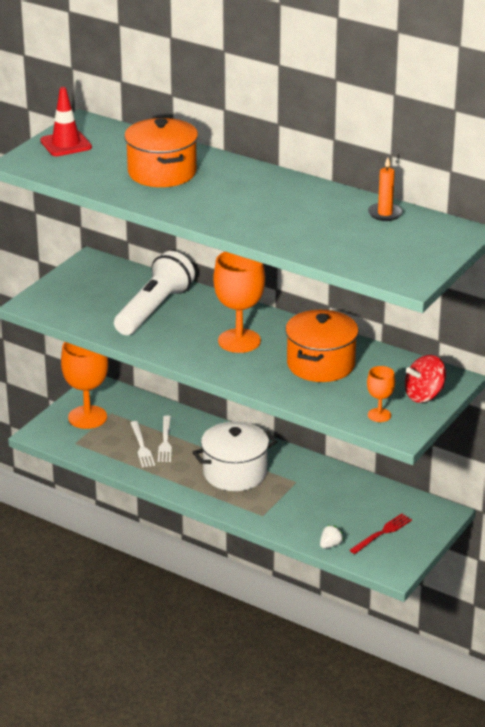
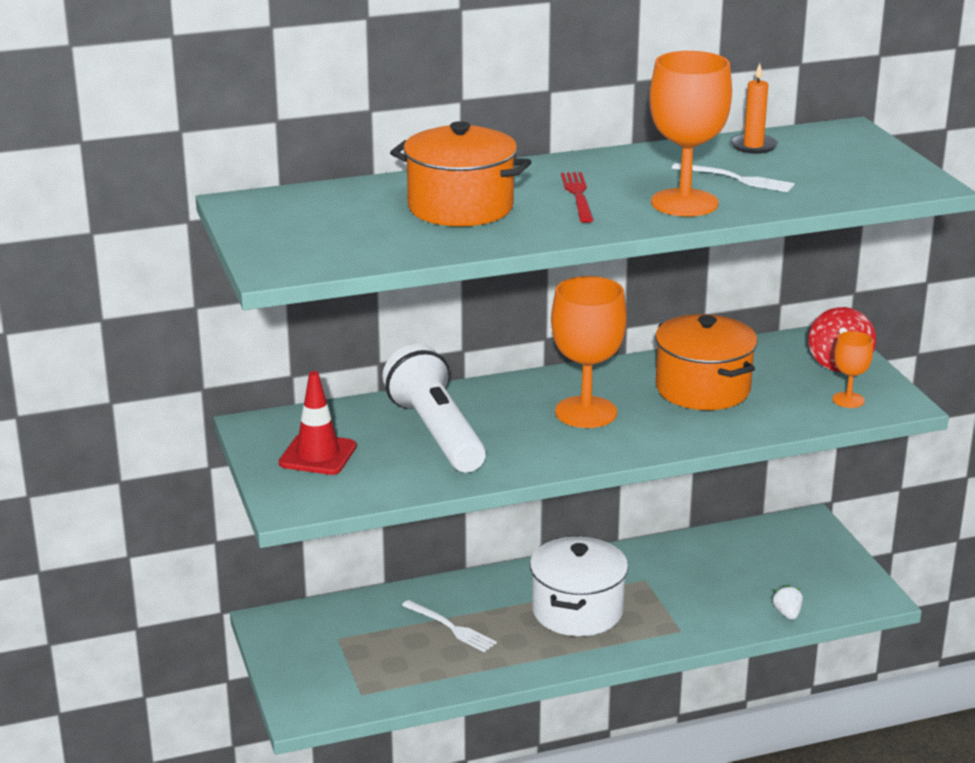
camera: 50 degrees left, 5 degrees down
red traffic cone [40,87,92,156] -> red traffic cone moved to [279,371,357,475]
orange goblet [61,342,108,429] -> orange goblet moved to [649,51,732,217]
white fork [131,421,155,467] -> white fork moved to [672,163,795,192]
red fork [350,514,412,554] -> red fork moved to [561,172,594,223]

